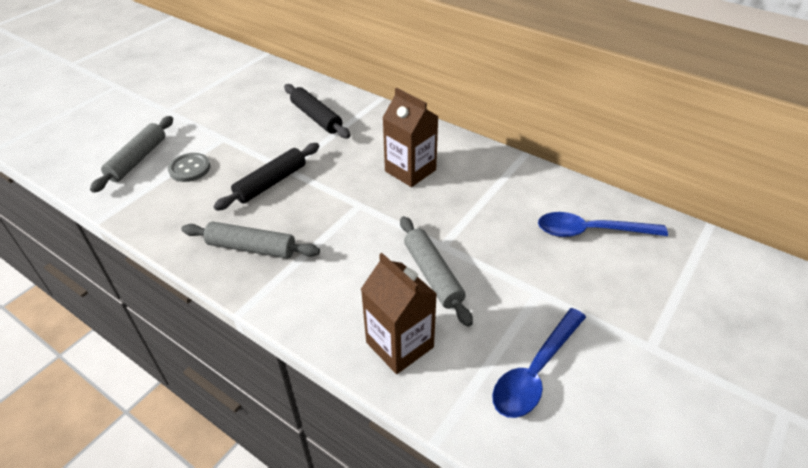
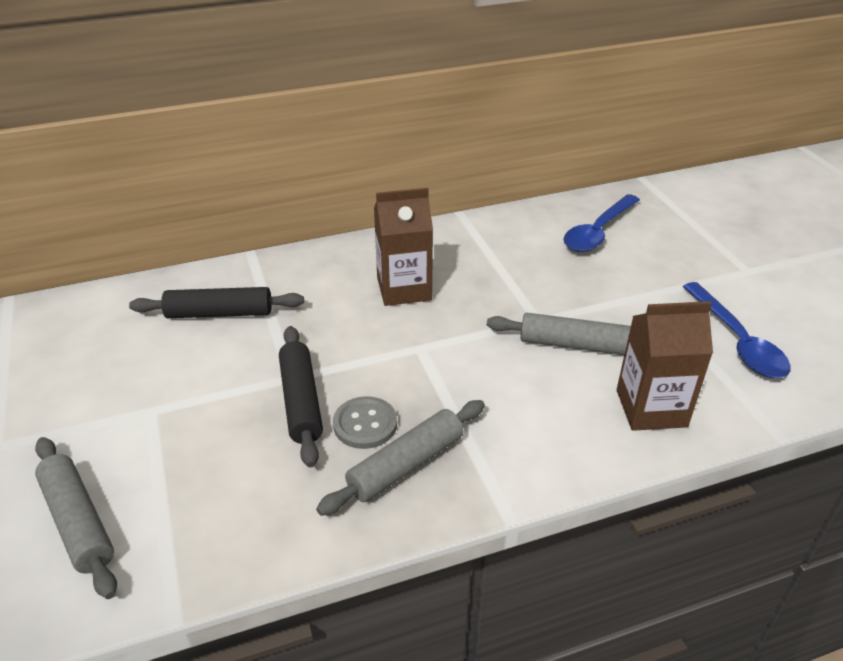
camera: 55 degrees left, 5 degrees down
grey button [168,153,210,182] -> grey button moved to [333,396,397,449]

